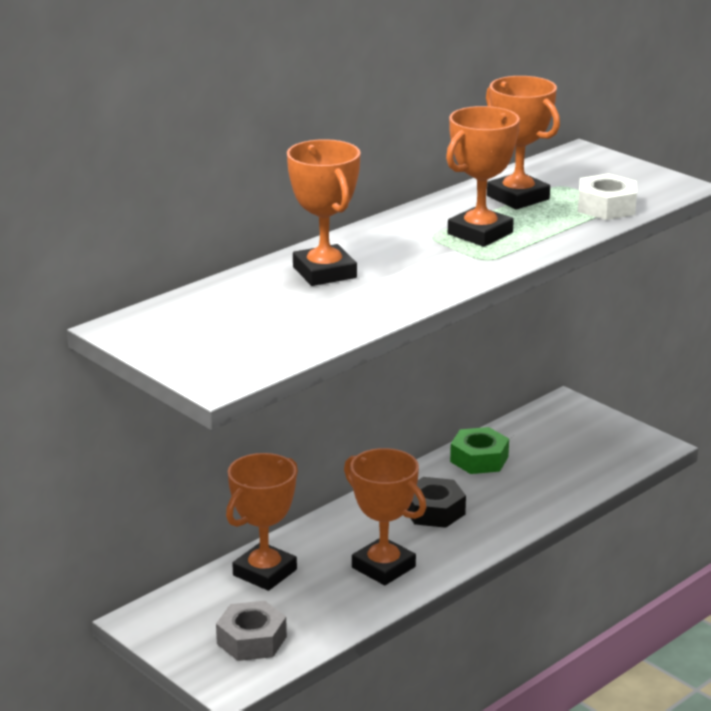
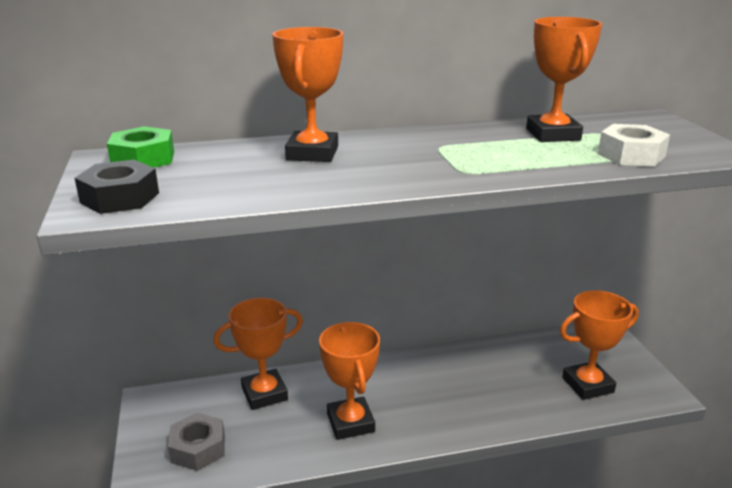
camera: 30 degrees right, 0 degrees up
black nut [408,477,466,528] -> black nut moved to [75,160,159,214]
orange trophy [446,106,520,247] -> orange trophy moved to [560,290,639,400]
green nut [450,427,509,474] -> green nut moved to [107,126,174,168]

